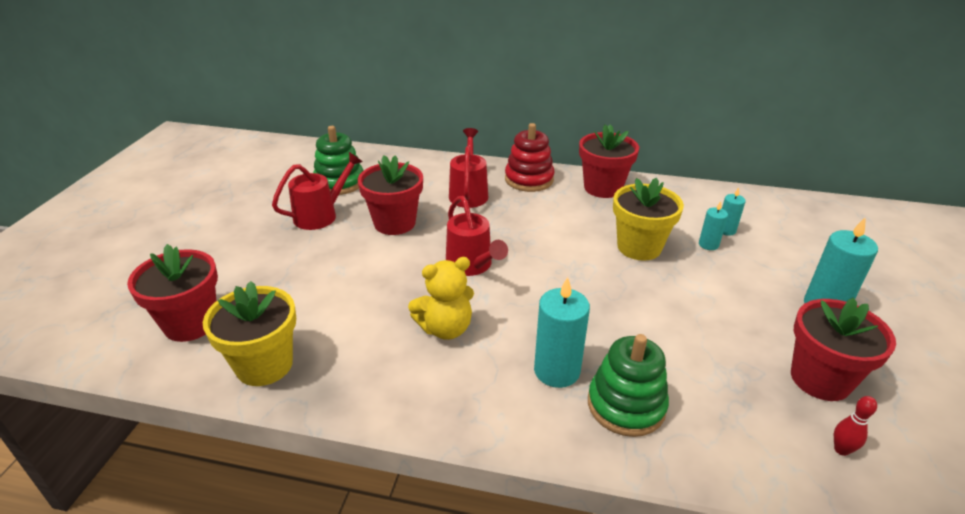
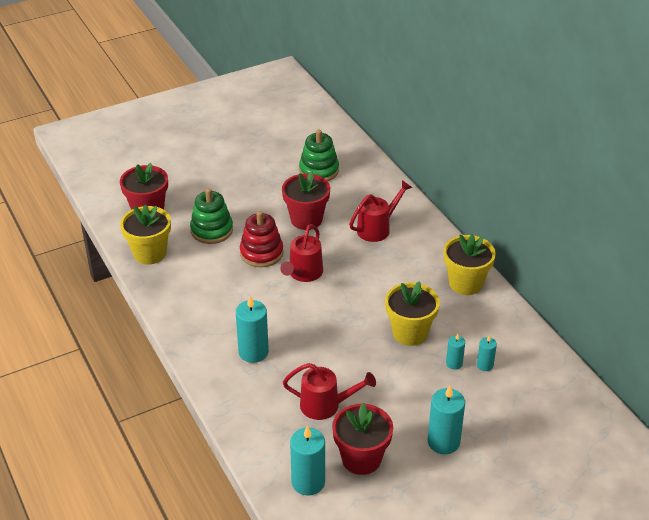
camera: 50 degrees right, 5 degrees up
red watering can [272,152,363,230] -> red watering can moved to [283,363,376,420]
yellow teddy bear [408,257,474,340] -> none
red stacking toy [505,123,554,192] -> red stacking toy moved to [240,211,283,267]
red flower pot [579,124,639,198] -> yellow flower pot [443,234,496,295]
green stacking toy [588,334,669,437] -> green stacking toy moved to [190,188,233,244]
red bowling pin [834,396,877,456] -> turquoise candle [290,426,325,496]

